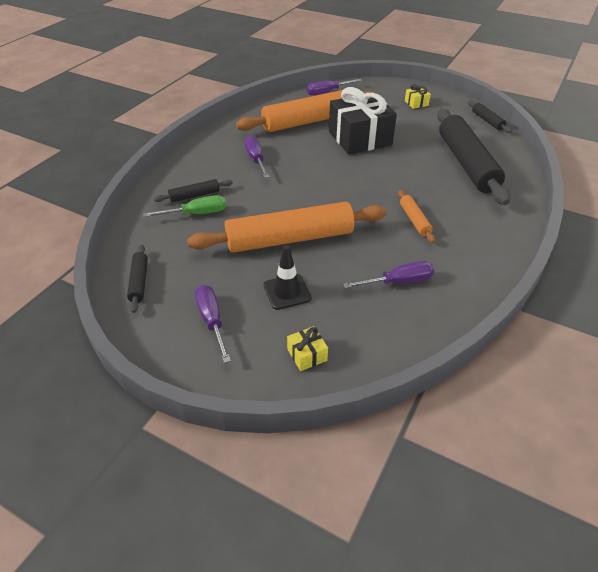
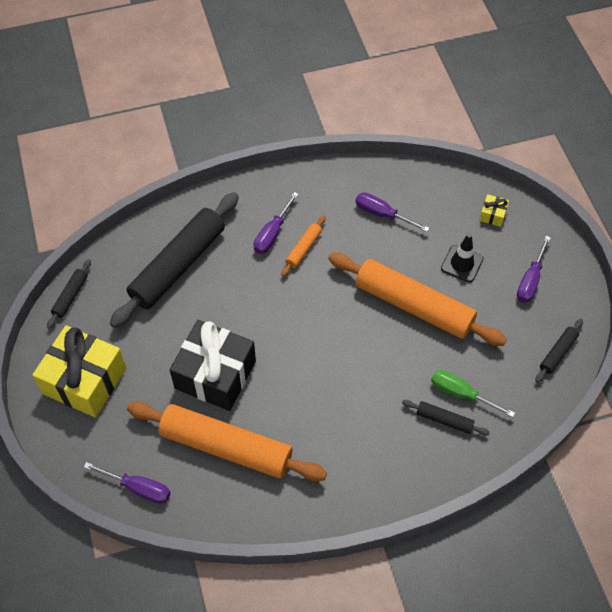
camera: 135 degrees left, 15 degrees up
purple screwdriver [244,135,269,178] -> purple screwdriver moved to [254,192,299,254]
yellow gift [405,84,431,109] -> yellow gift [32,325,127,418], size x2.47

